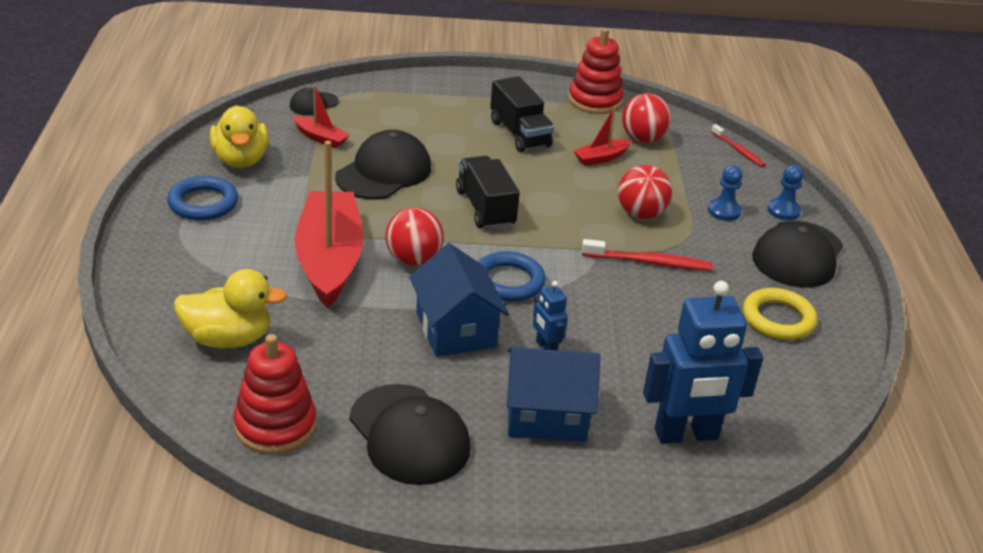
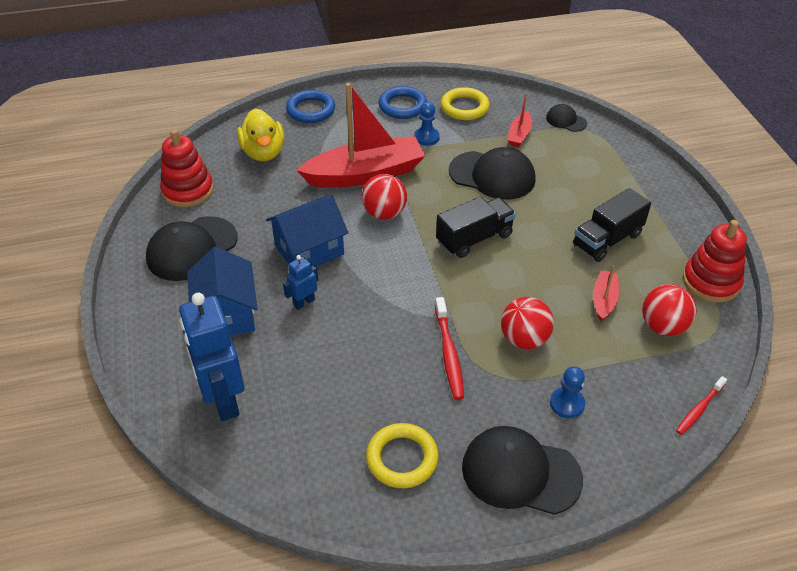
camera: 80 degrees right, 10 degrees up
yellow duck [210,105,269,168] -> yellow ring [441,87,490,120]
blue ring [478,251,546,302] -> blue ring moved to [286,90,335,123]
red boat [573,107,632,166] -> red boat turned 60 degrees clockwise [593,265,619,321]
blue pawn [767,165,803,220] -> blue pawn moved to [414,102,440,146]

